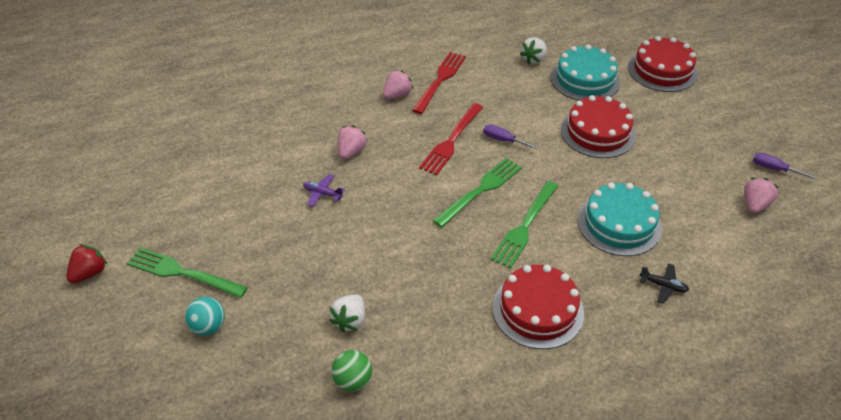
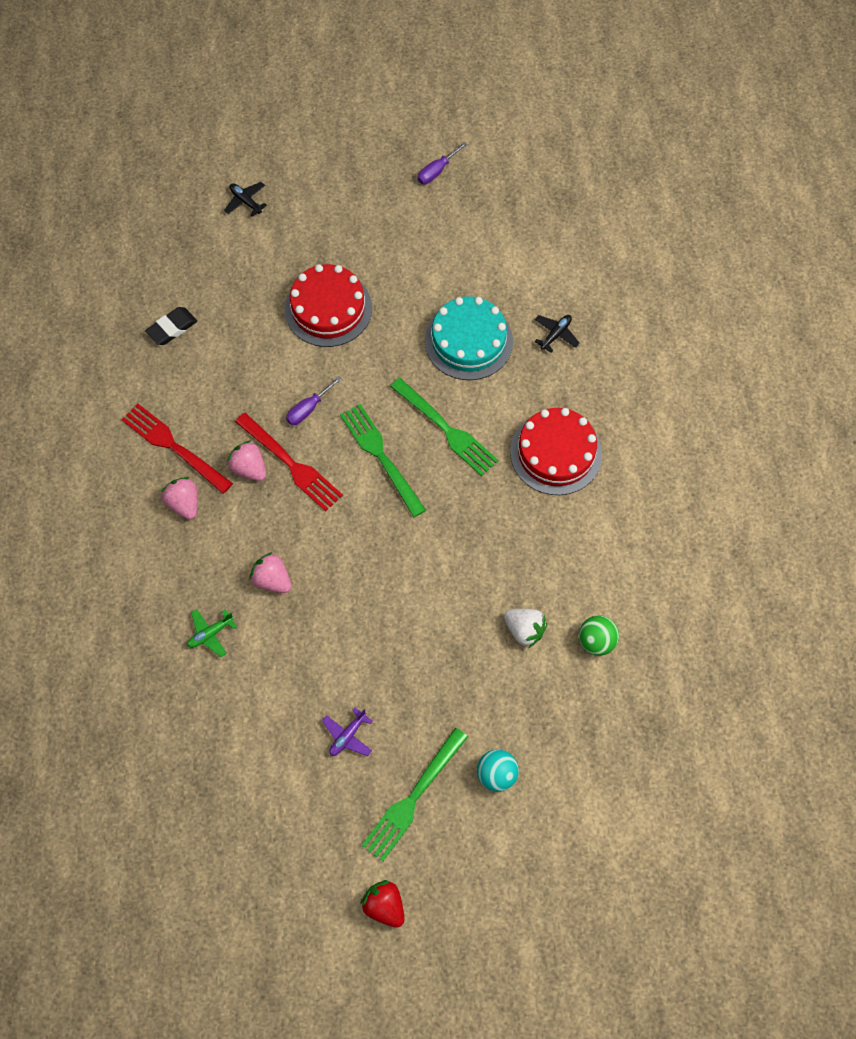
camera: 75 degrees left, 20 degrees up
purple plane [303,174,345,207] -> purple plane moved to [322,707,373,756]
white strawberry [520,37,547,64] -> black eraser [145,307,197,345]
turquoise cake [551,45,620,101] -> none
red cake [628,36,698,92] -> black plane [224,182,267,217]
pink strawberry [744,178,779,213] -> pink strawberry moved to [227,440,266,481]
none -> green plane [187,609,237,657]

